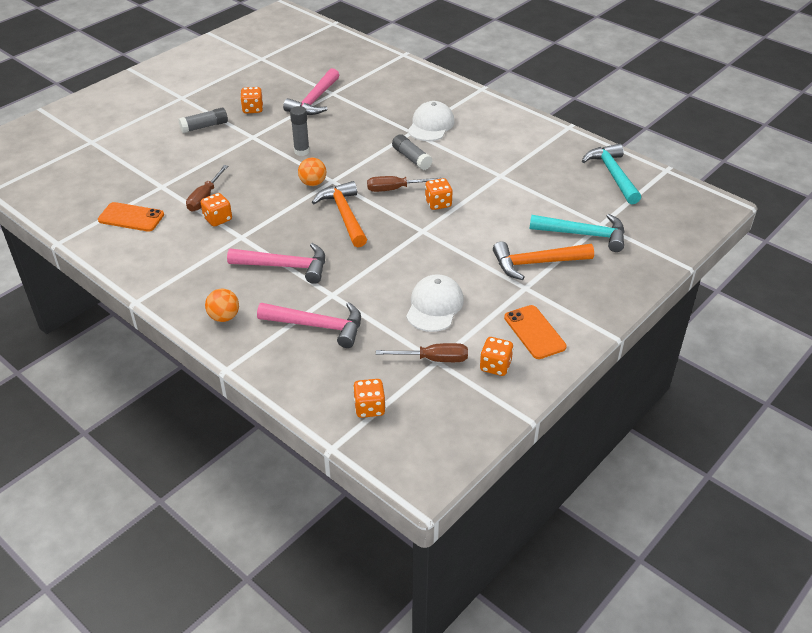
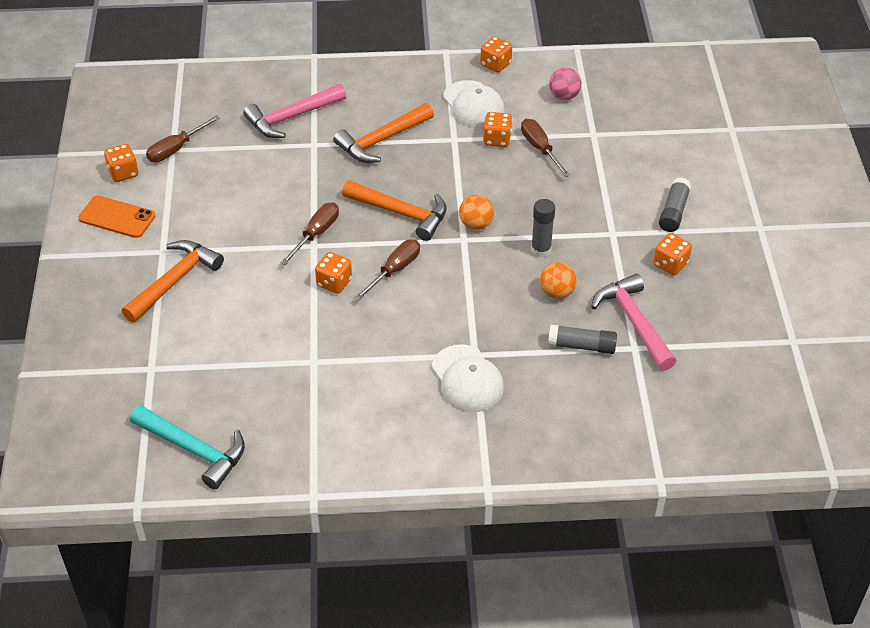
camera: 135 degrees right, 5 degrees up
orange phone [98,202,164,232] -> pink ball [549,68,581,100]
orange ball [205,289,239,322] -> orange ball moved to [540,262,577,299]
pink hammer [227,243,325,284] -> orange hammer [333,103,434,163]
orange dice [353,379,386,418] -> orange dice moved to [480,36,512,72]
grey glue stick [392,134,433,170] -> grey glue stick moved to [548,325,617,354]
white cap [406,274,464,332] -> white cap moved to [443,80,505,128]
turquoise hammer [530,214,625,252] -> none
none -> brown screwdriver [281,203,339,265]

